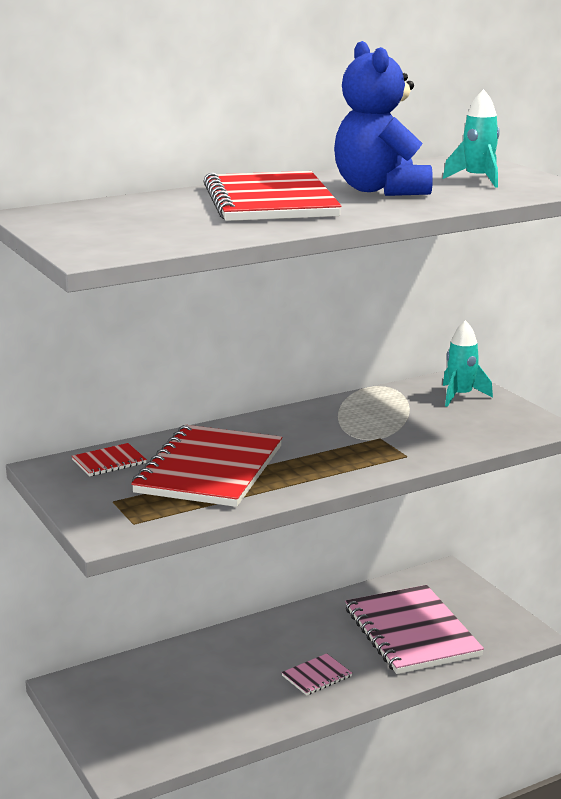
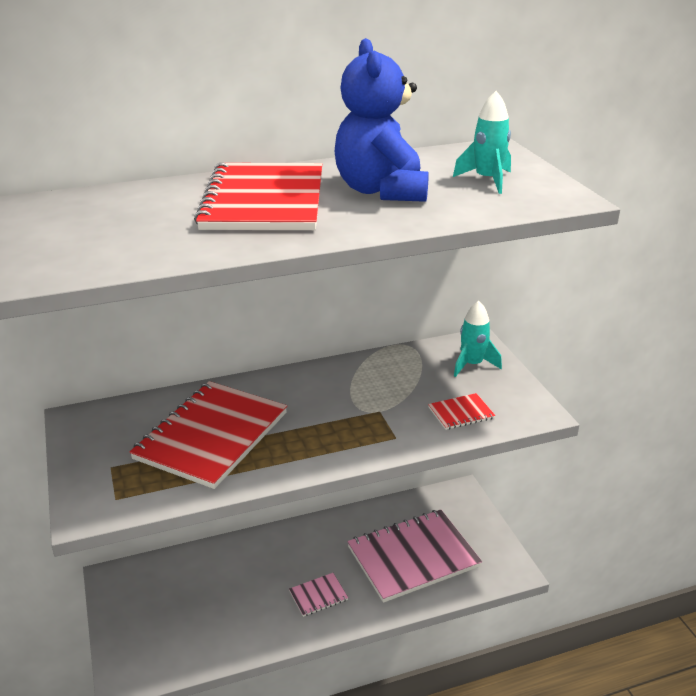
camera: 10 degrees right, 10 degrees up
red notebook [72,443,147,476] -> red notebook moved to [428,393,495,430]
pink notebook [345,585,484,674] -> pink notebook turned 75 degrees clockwise [347,510,482,603]

